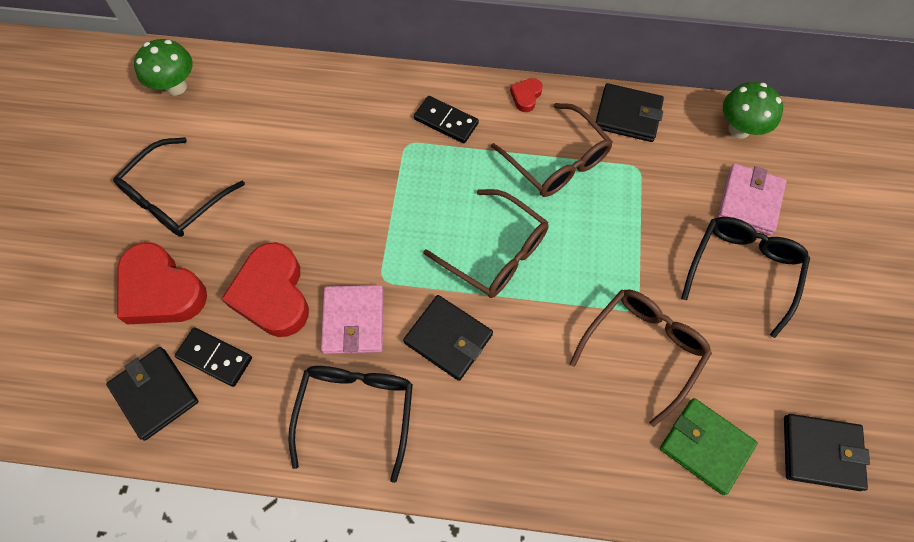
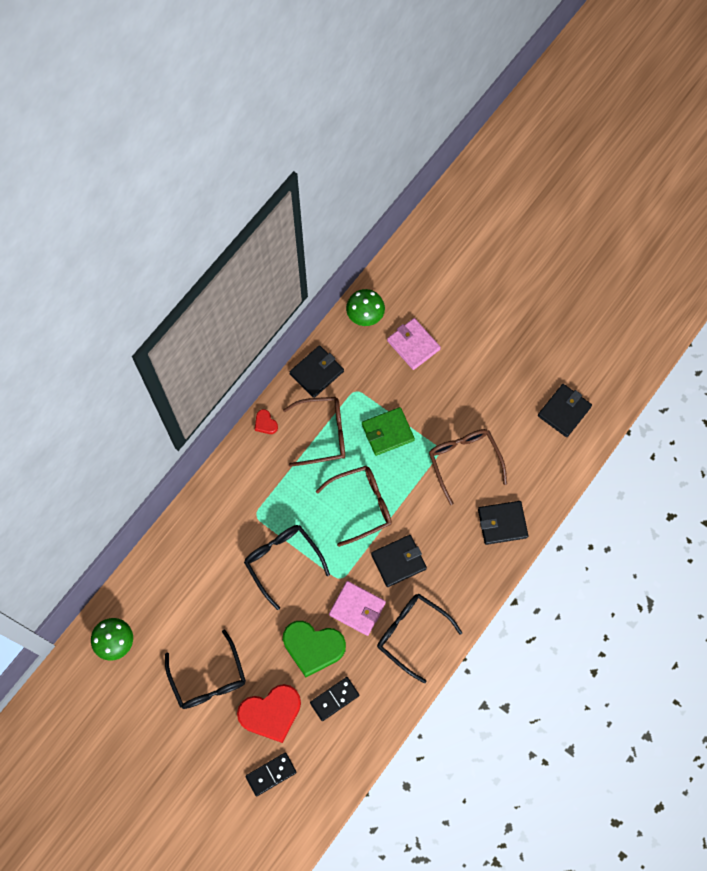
camera: 60 degrees left, 5 degrees up
black wallet [106,347,199,441] -> black wallet moved to [478,501,528,545]
red heart [221,242,309,337] -> green heart [283,621,346,677]
black domino [414,96,479,143] -> black domino moved to [246,753,297,796]
green wallet [660,398,758,495] -> green wallet moved to [362,407,415,456]
black glasses [681,217,810,338] -> black glasses moved to [244,525,330,610]

